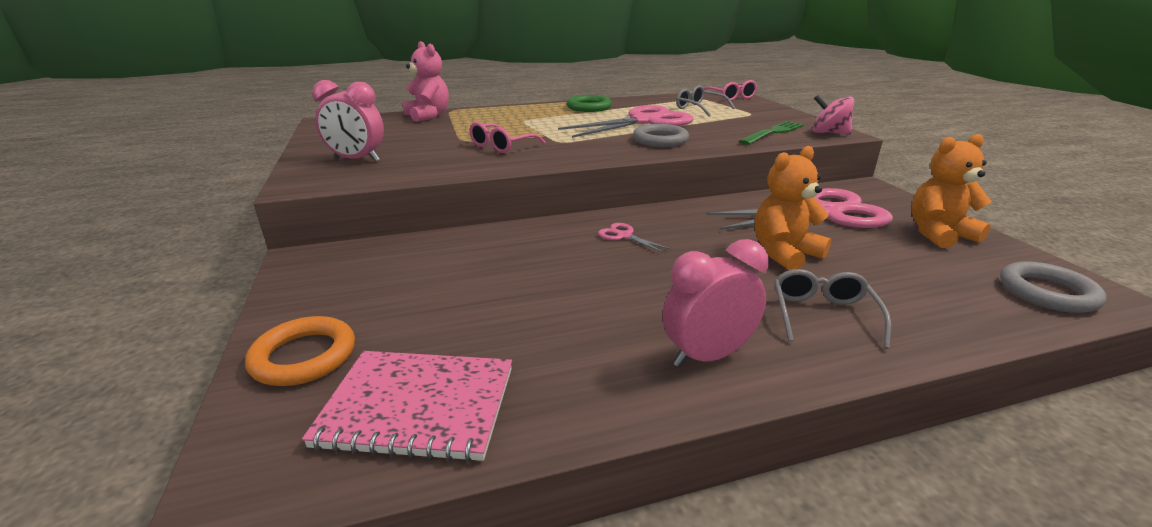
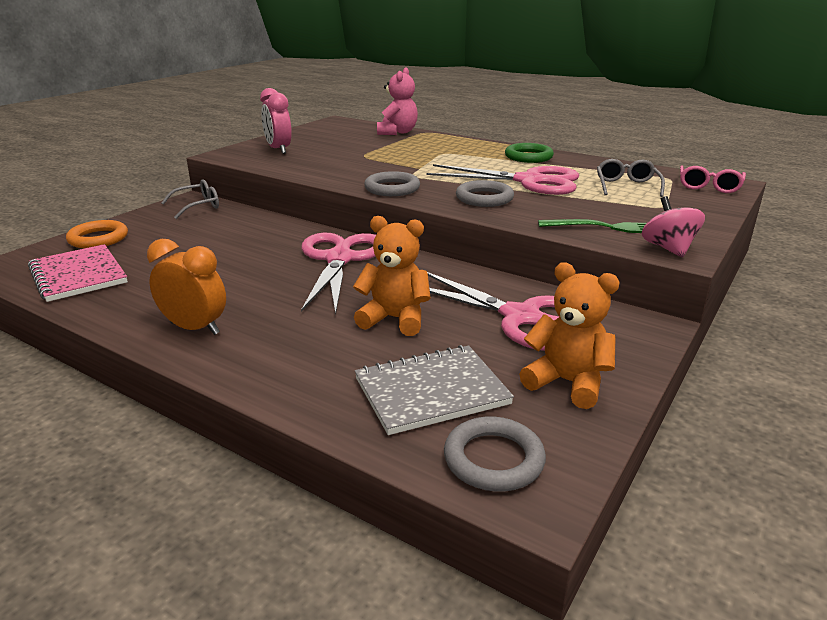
camera: 50 degrees right, 0 degrees up
pink glasses [469,122,546,153] -> none
pink scissors [598,223,673,254] -> pink scissors [301,233,376,314], size x2.50
pink clock [662,239,769,368] -> orange clock [147,239,226,335]
grey glasses [774,269,891,349] -> grey glasses moved to [161,179,219,219]
none -> grey notebook [355,345,514,435]
none -> grey ring [364,171,420,196]

